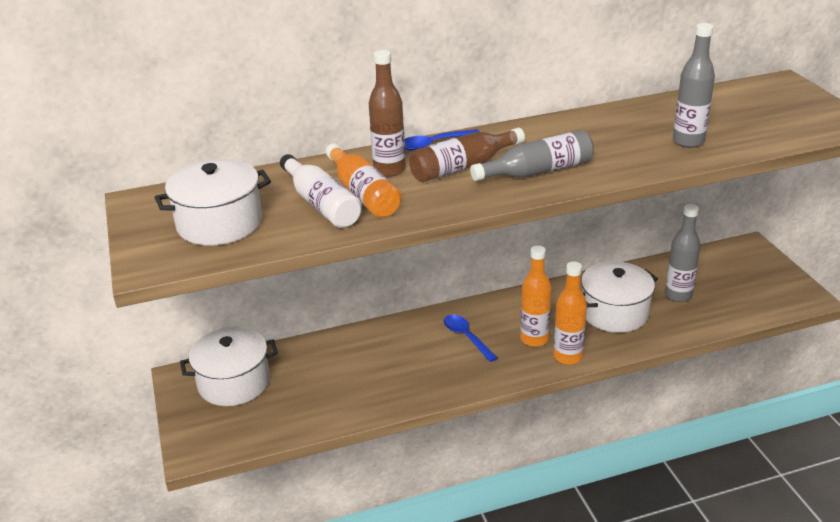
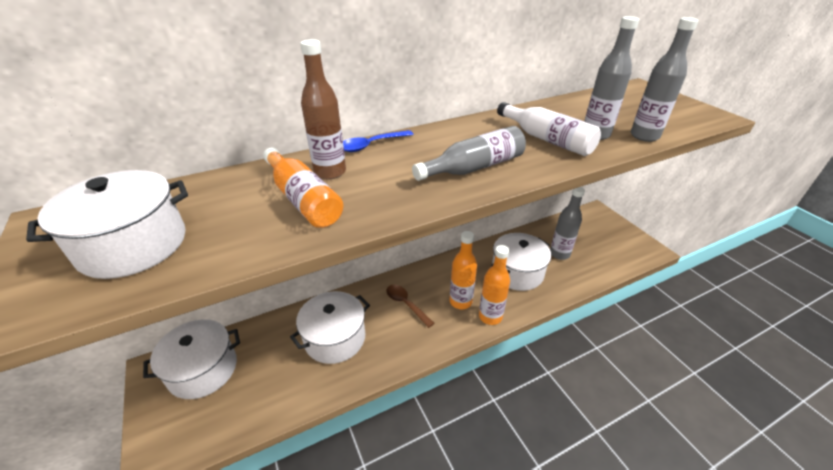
camera: 10 degrees left, 5 degrees up
white bottle [280,154,362,228] -> white bottle moved to [497,102,601,156]
brown bottle [409,128,525,182] -> none
blue spoon [444,314,498,362] -> brown spoon [386,285,434,328]
none -> white pot [290,291,370,364]
none -> grey bottle [631,17,699,142]

